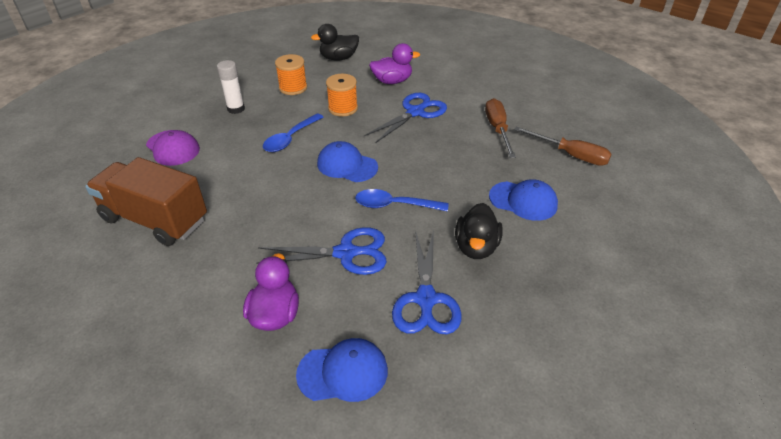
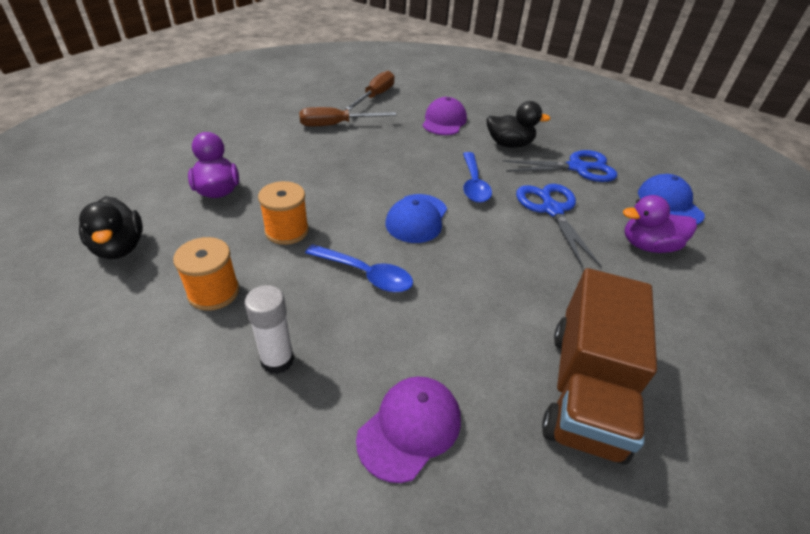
camera: 100 degrees left, 0 degrees up
blue scissors [365,93,447,143] -> none
blue cap [489,179,558,221] -> purple cap [423,97,467,135]

